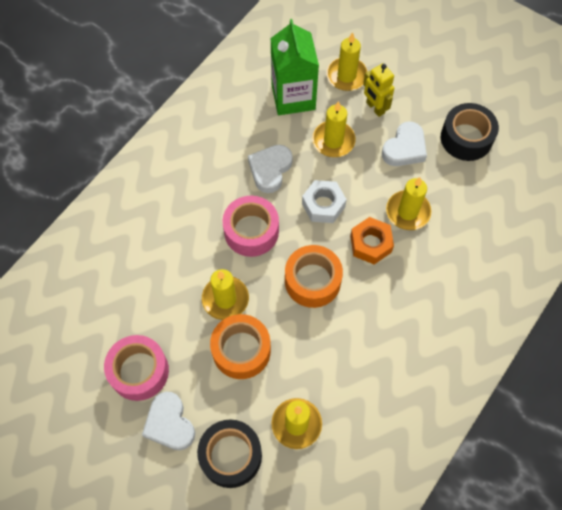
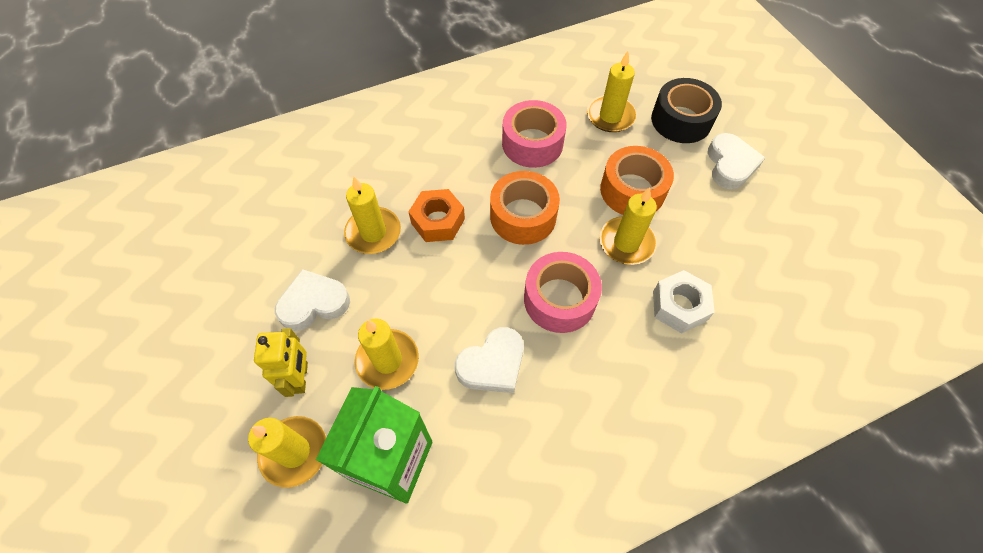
camera: 150 degrees left, 5 degrees down
pink tape [104,335,169,401] -> pink tape moved to [502,100,567,168]
white nut [302,180,347,223] -> white nut moved to [653,270,715,334]
black tape [441,103,499,161] -> none

